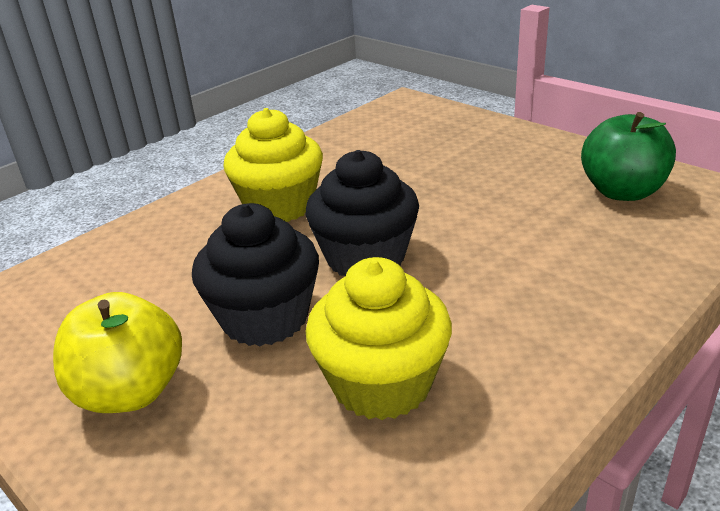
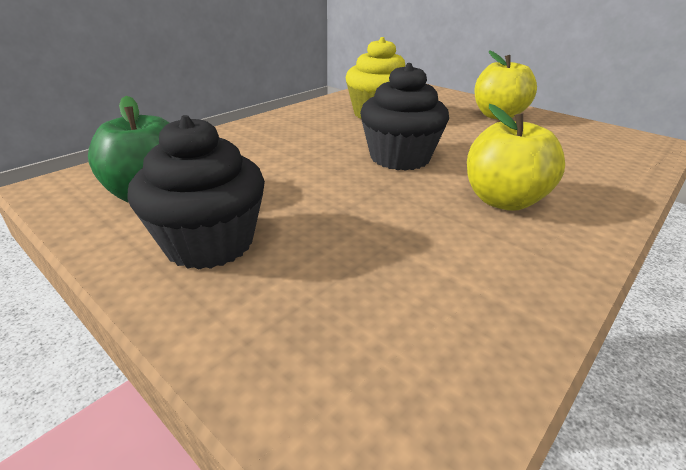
camera: 175 degrees right, 0 degrees up
black cupcake [192,203,319,346] -> black cupcake moved to [127,115,265,270]
yellow cupcake [224,108,323,222] -> yellow apple [467,104,565,211]

